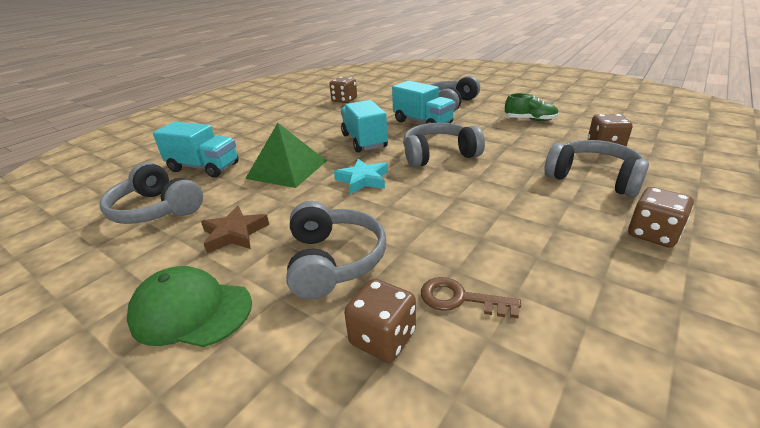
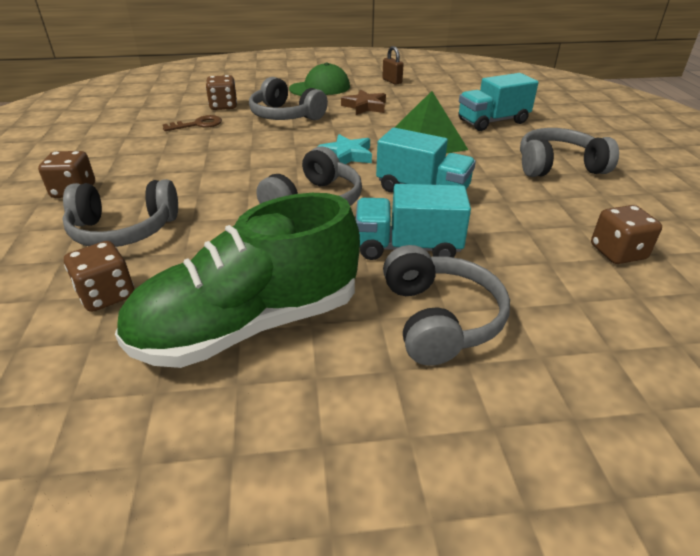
camera: 135 degrees right, 5 degrees up
grey headphones [100,162,203,224] -> grey headphones moved to [520,128,619,177]
green shoe [505,93,559,121] -> green shoe [115,193,360,368], size x2.29
none -> brown padlock [382,46,404,85]

